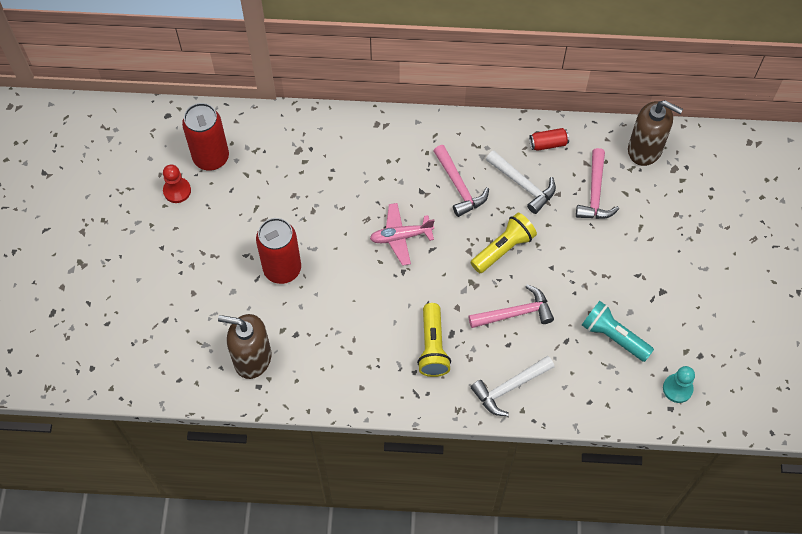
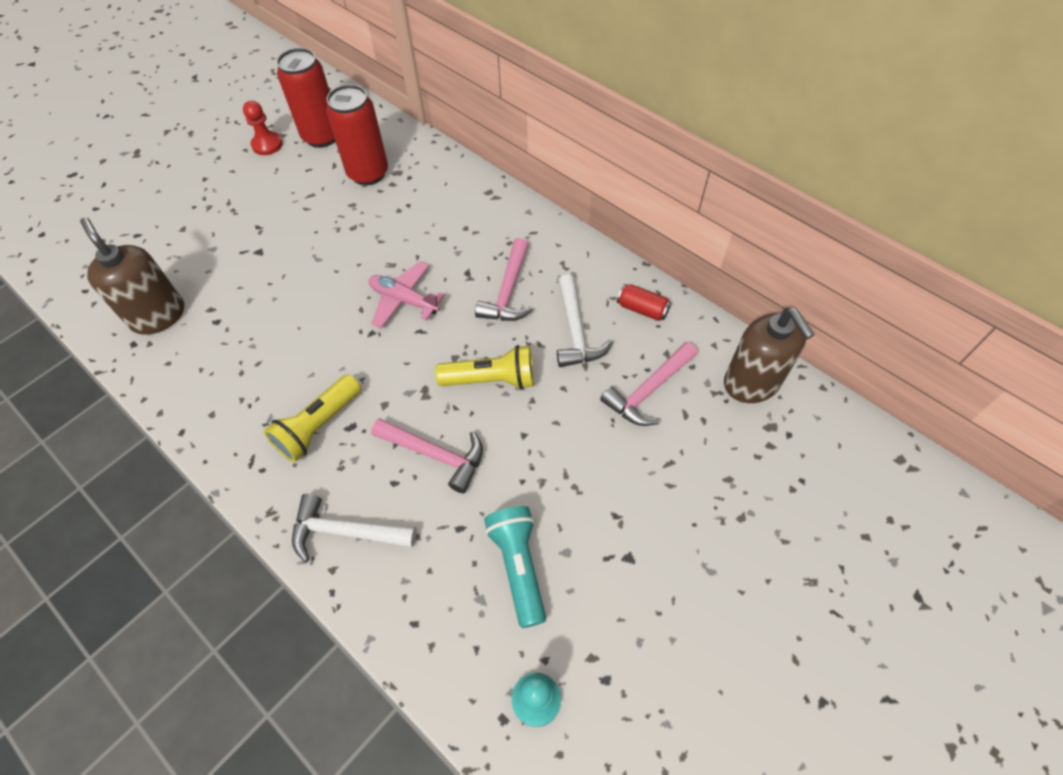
camera: 40 degrees right, 5 degrees down
red can [256,218,301,284] -> red can moved to [326,84,388,185]

